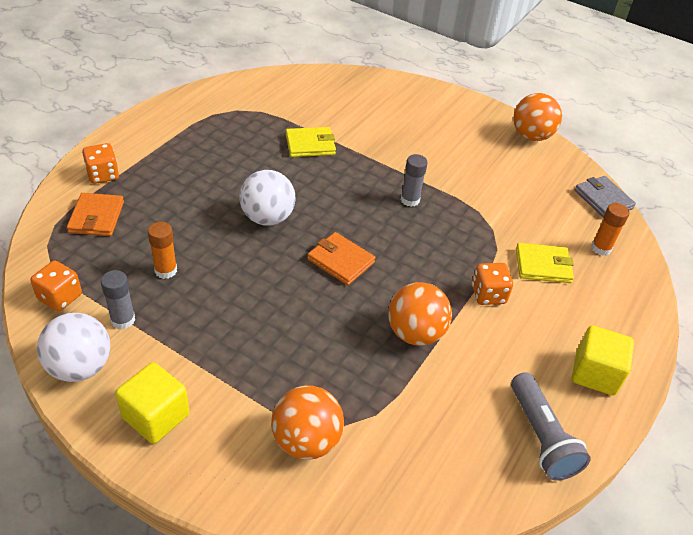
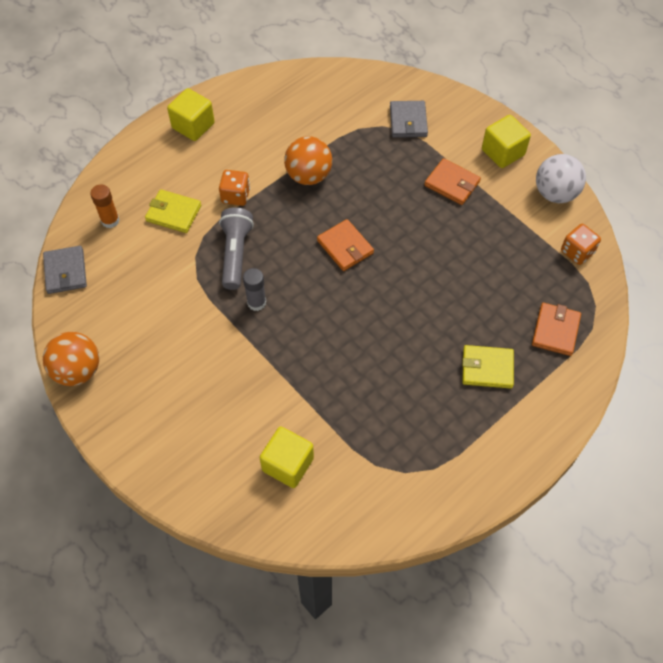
camera: 160 degrees left, 15 degrees up
orange dice [82,143,119,184] -> none
grey glue stick [101,270,135,330] -> none
orange glue stick [148,222,177,279] -> none
white ball [239,170,295,226] -> none
orange ball [271,385,344,460] -> grey wallet [390,101,428,138]
yellow wallet [286,127,336,157] -> yellow wallet moved to [462,345,514,389]
grey flashlight [511,372,591,481] -> grey flashlight moved to [219,207,254,290]
none -> yellow cube [259,427,314,488]
none -> orange wallet [424,158,481,205]

